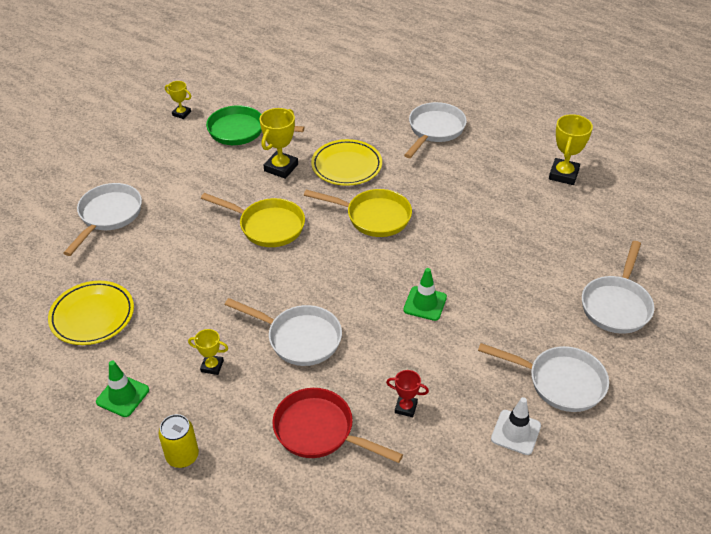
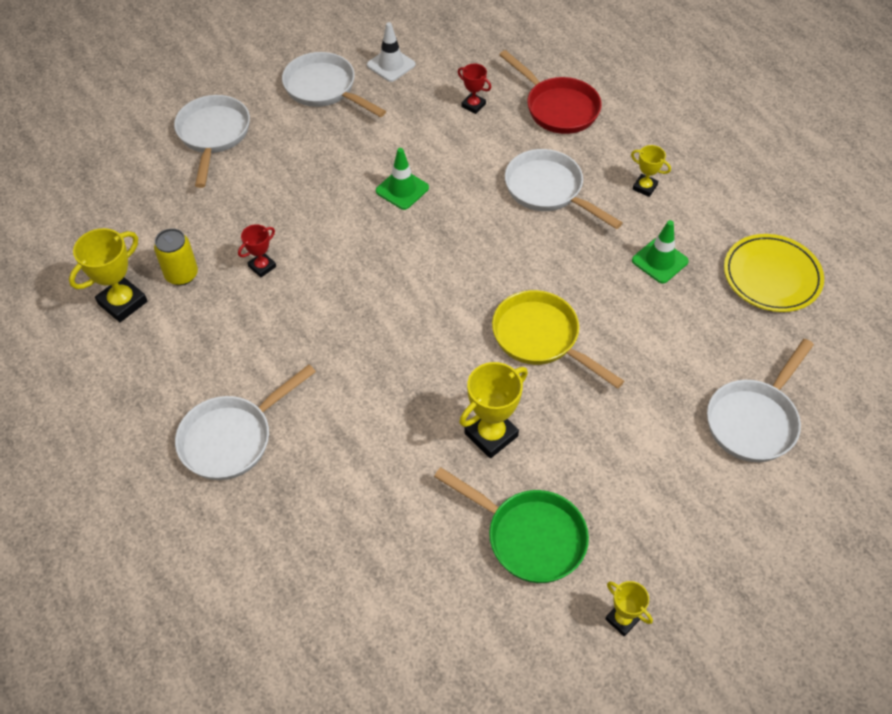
camera: 160 degrees left, 10 degrees up
green traffic cone [96,361,149,417] -> green traffic cone moved to [632,220,689,283]
yellow can [158,414,199,468] -> yellow can moved to [154,228,198,285]
yellow pan [304,189,412,237] -> none
yellow plate [311,139,382,186] -> none
white pan [582,241,654,334] -> white pan turned 45 degrees counterclockwise [174,95,250,188]
none -> red trophy [238,224,276,277]

